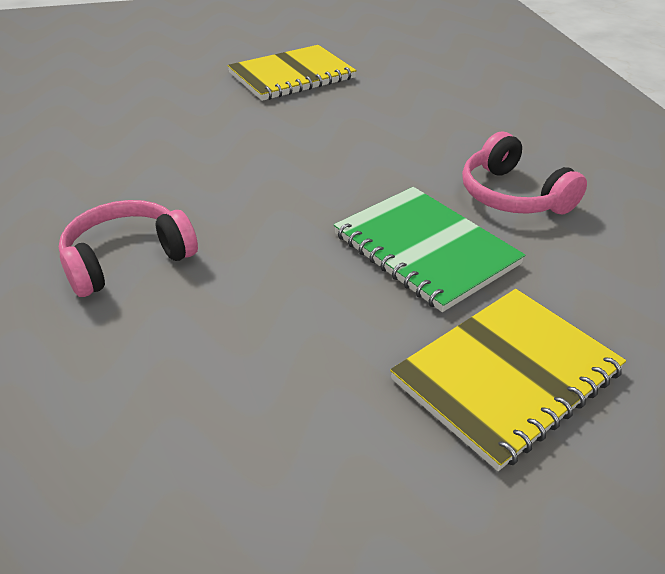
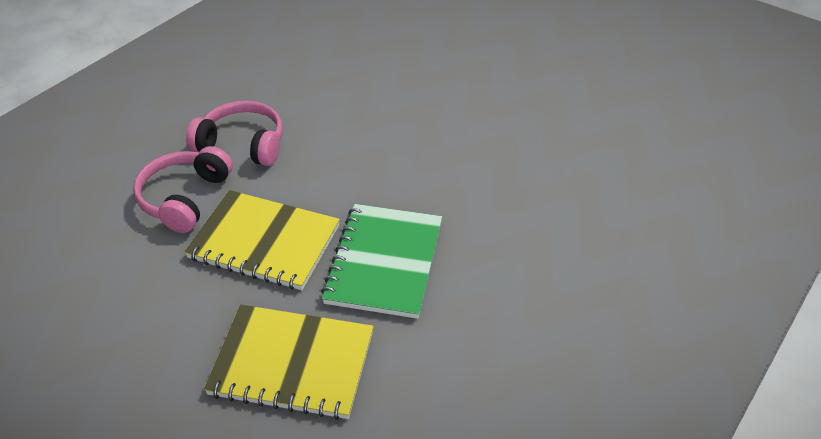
camera: 50 degrees right, 5 degrees up
yellow notebook [228,45,357,101] -> yellow notebook moved to [184,190,340,290]
pink headphones [462,132,587,214] -> pink headphones moved to [133,146,233,233]

